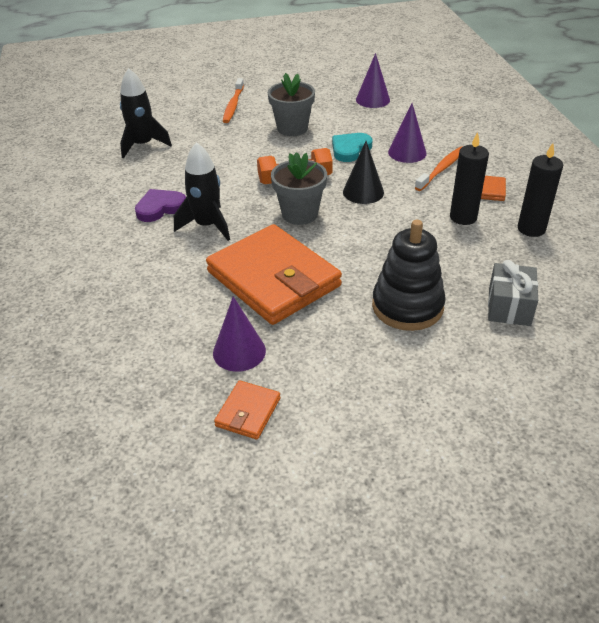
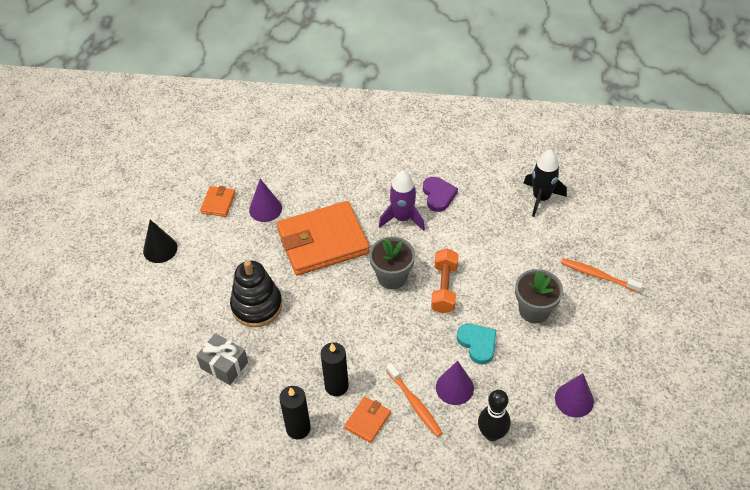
camera: 110 degrees right, 10 degrees up
black rocket [174,142,230,241] -> purple rocket [379,170,425,231]
orange wallet [214,380,281,440] -> orange wallet turned 60 degrees clockwise [200,186,236,217]
black cone [343,141,384,204] -> black cone moved to [143,220,177,263]
none -> black bowling pin [478,390,511,441]

